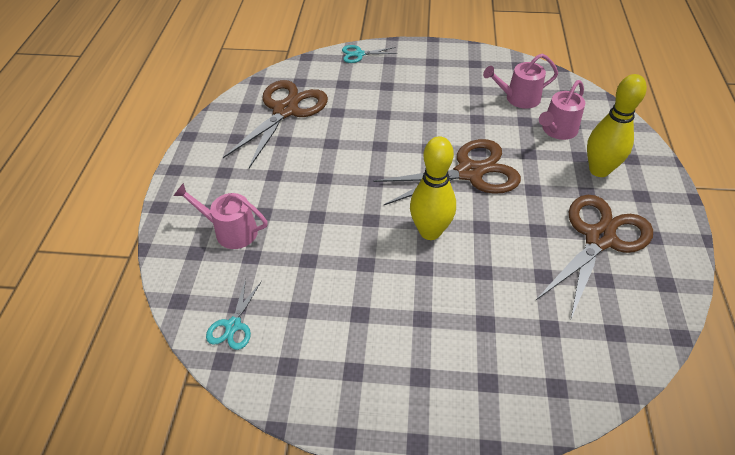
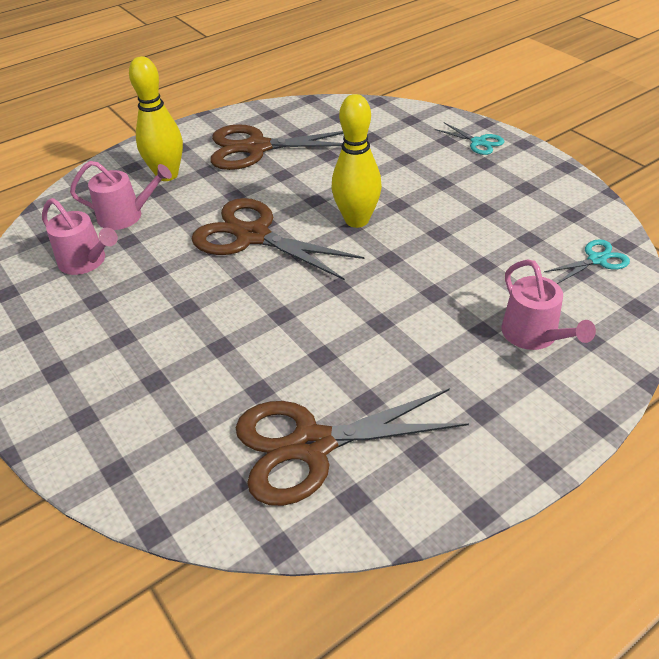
camera: 130 degrees left, 5 degrees down
turquoise scissors [342,45,397,63] -> turquoise scissors moved to [435,123,504,155]

